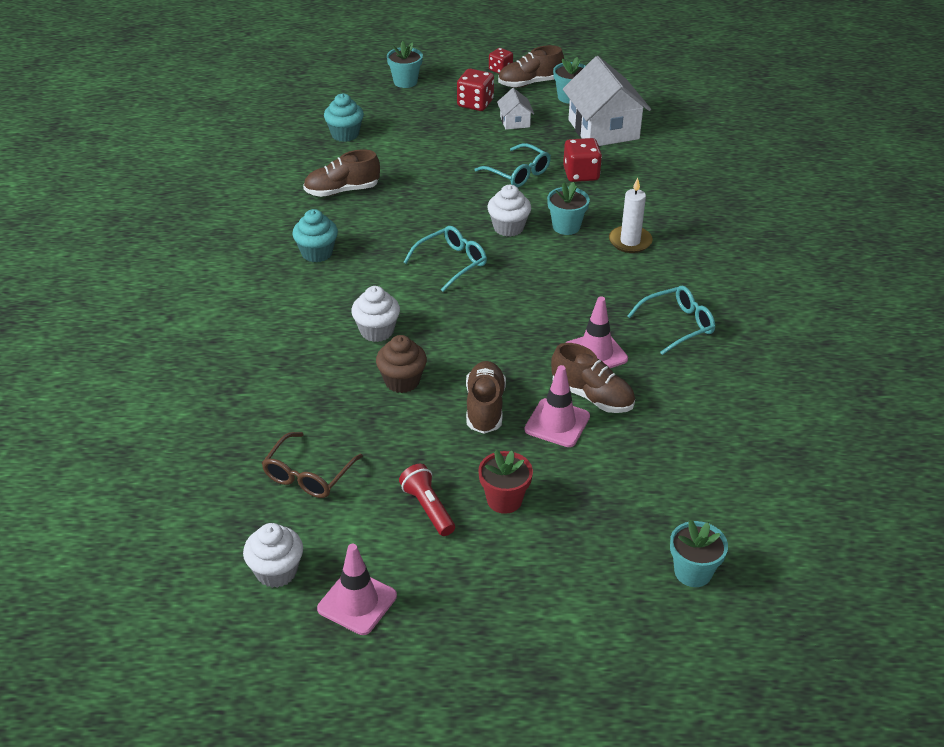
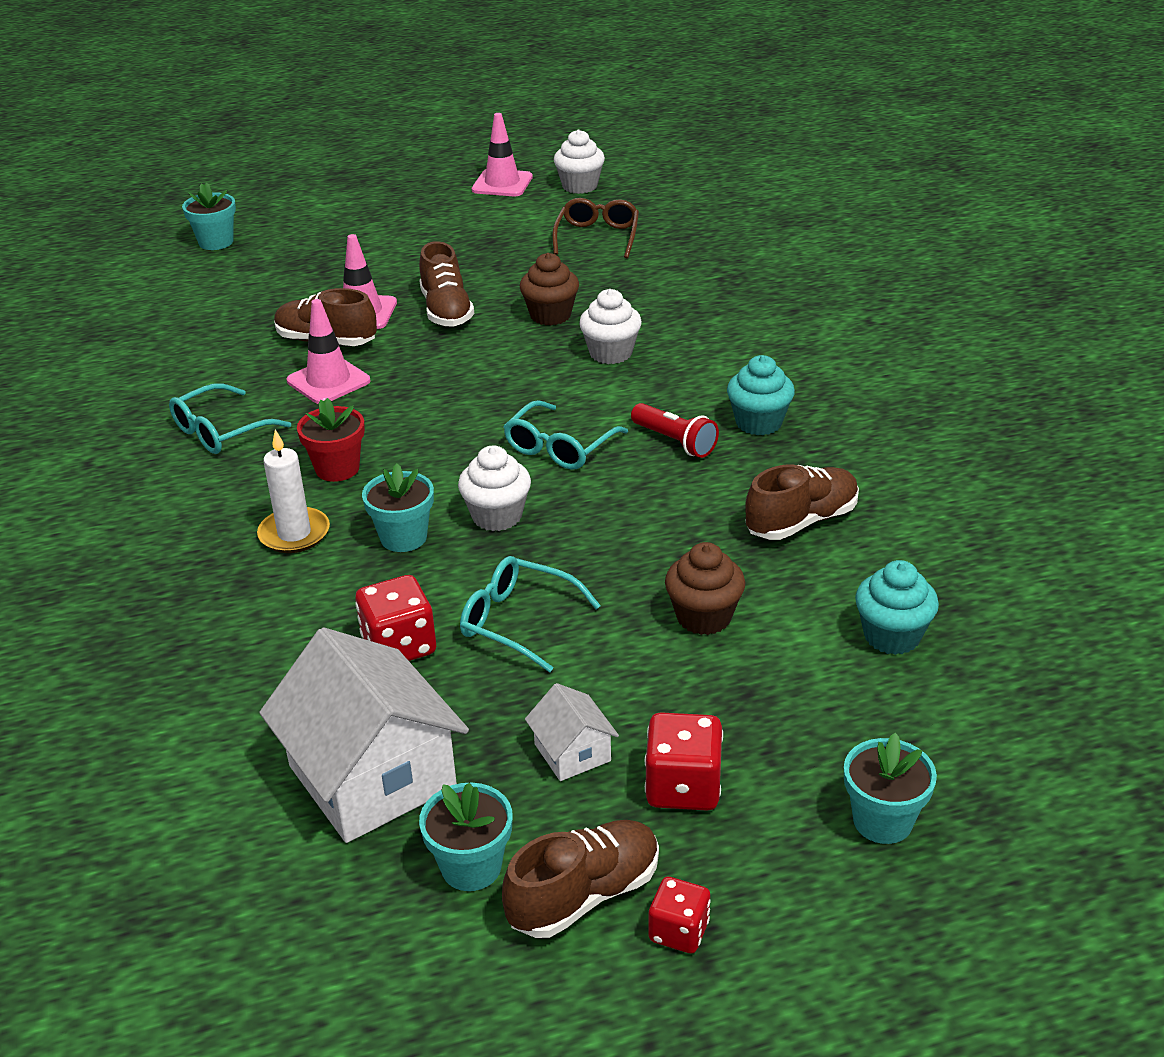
camera: 165 degrees right, 5 degrees down
red flashlight [399,464,455,536] -> red flashlight moved to [631,403,719,458]
red flower pot [478,450,533,514] -> red flower pot moved to [297,398,365,482]
none -> brown cupcake [665,542,745,635]

